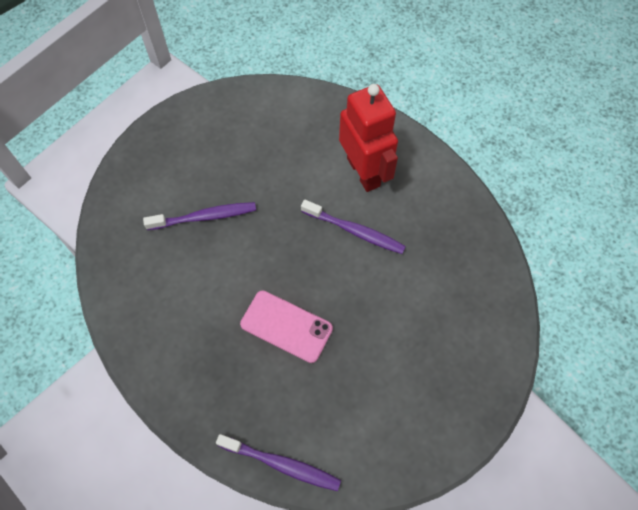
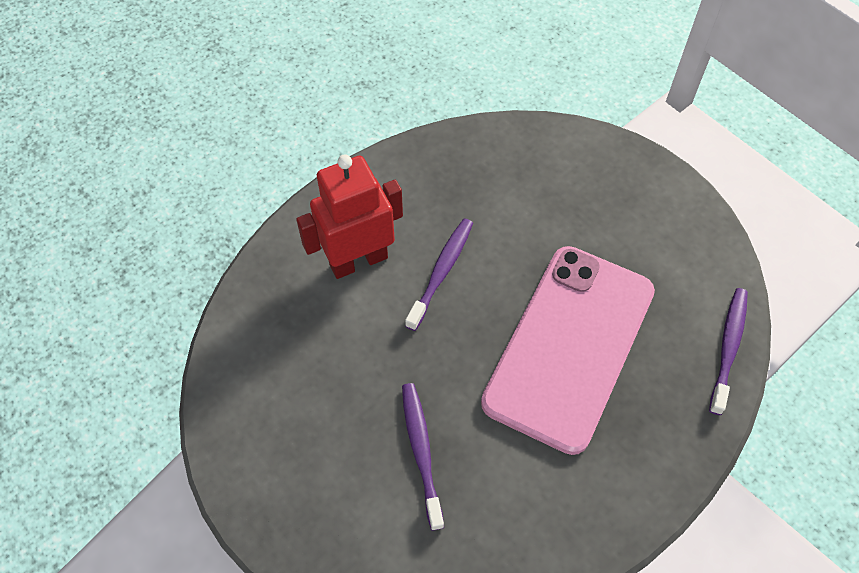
camera: 90 degrees left, 5 degrees down
pink phone [240,290,333,363] -> pink phone [481,246,655,455], size x2.02

